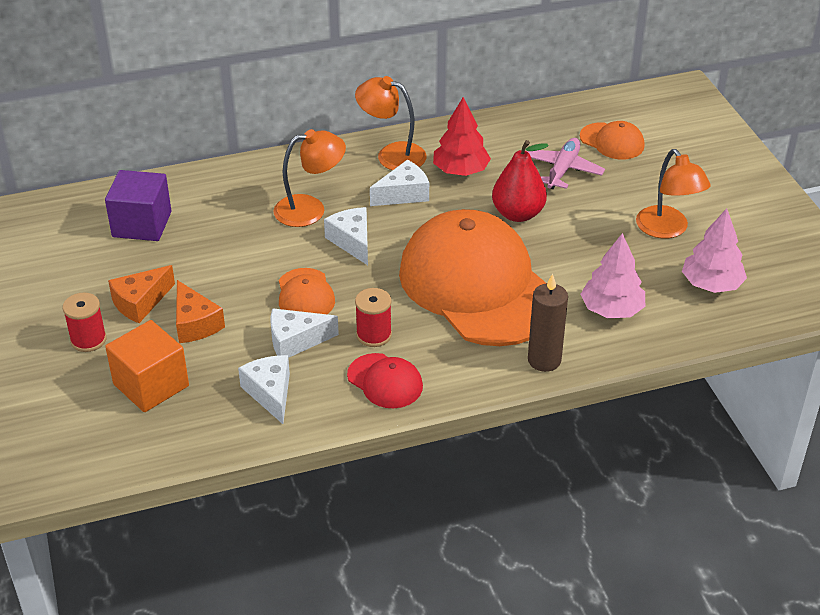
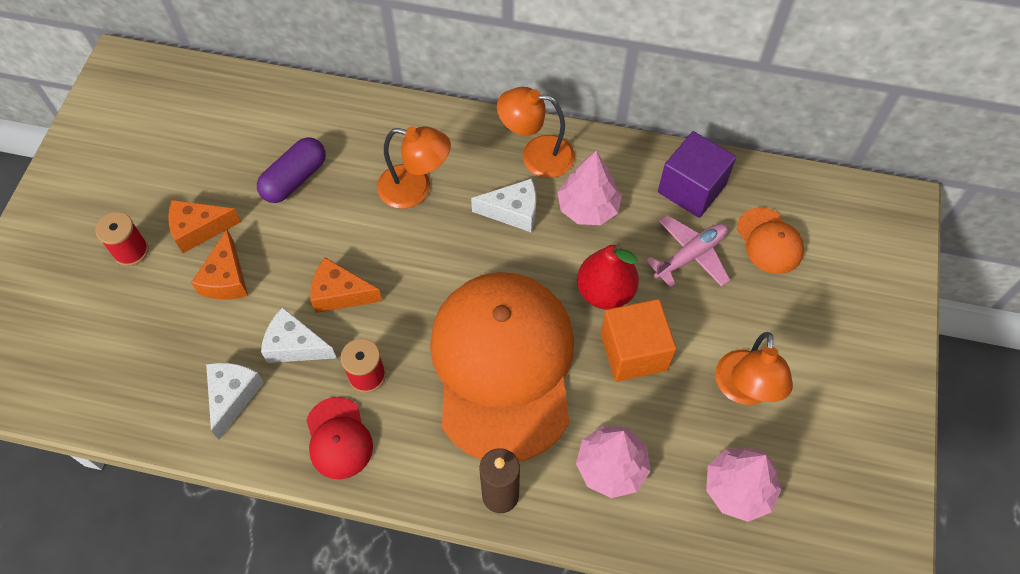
camera: 30 degrees right, 20 degrees up
purple cube [105,170,171,241] -> purple cube moved to [658,131,736,218]
orange cube [105,320,189,412] -> orange cube moved to [601,299,676,382]
orange cap [279,268,335,314] -> orange cheese [310,257,382,313]
white cheese [324,207,368,265] -> none
orange lamp [355,76,426,170] -> orange lamp turned 45 degrees counterclockwise [497,87,575,178]
red tree [433,97,491,176] -> pink tree [557,151,622,225]
none -> purple capsule [257,137,326,203]

